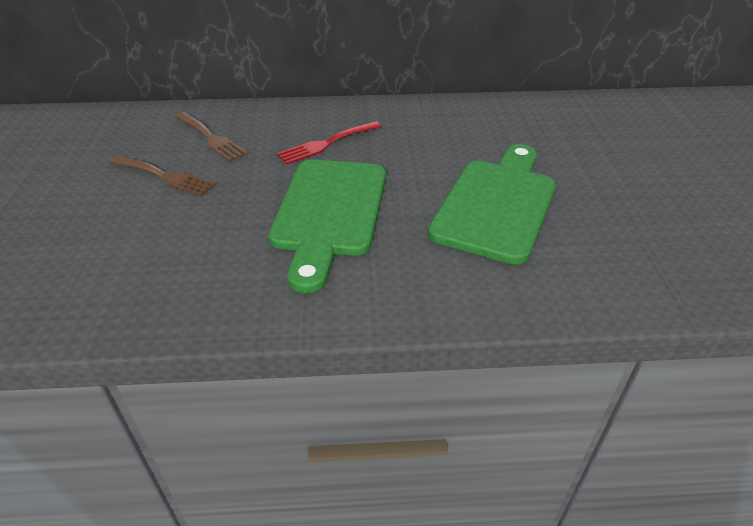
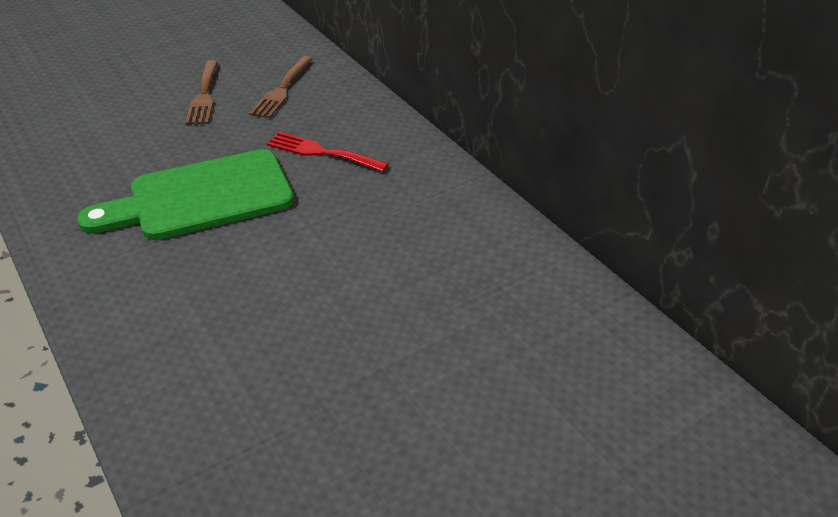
camera: 60 degrees right, 0 degrees up
green cutting board [428,144,556,265] -> none

